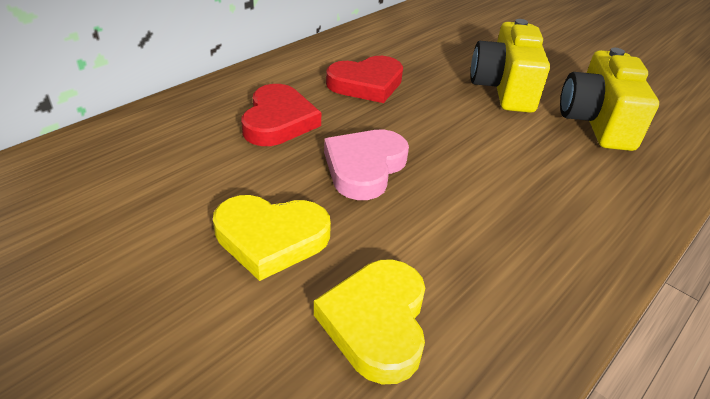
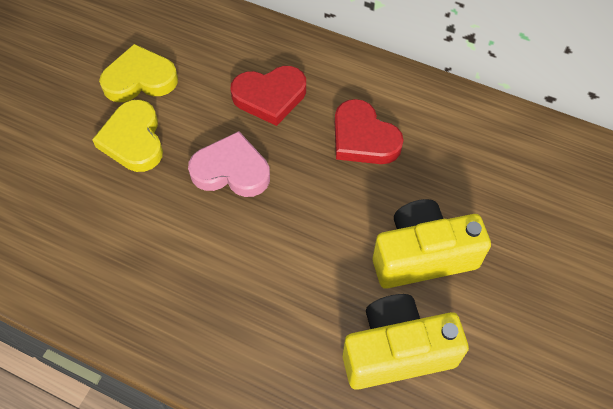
camera: 75 degrees right, 20 degrees up
yellow heart [314,259,425,384] -> yellow heart moved to [99,44,178,102]

